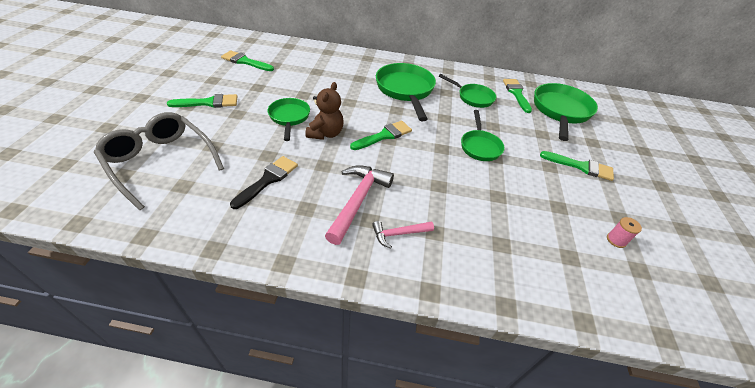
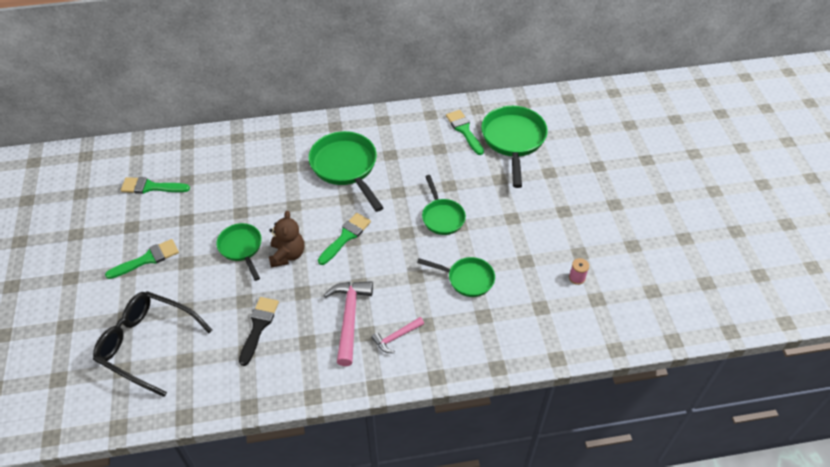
camera: 15 degrees left, 5 degrees up
grey glasses [94,112,224,210] -> black glasses [93,291,212,397]
green pan [439,74,496,108] -> green pan moved to [417,257,495,297]
green brush [540,151,614,181] -> none

